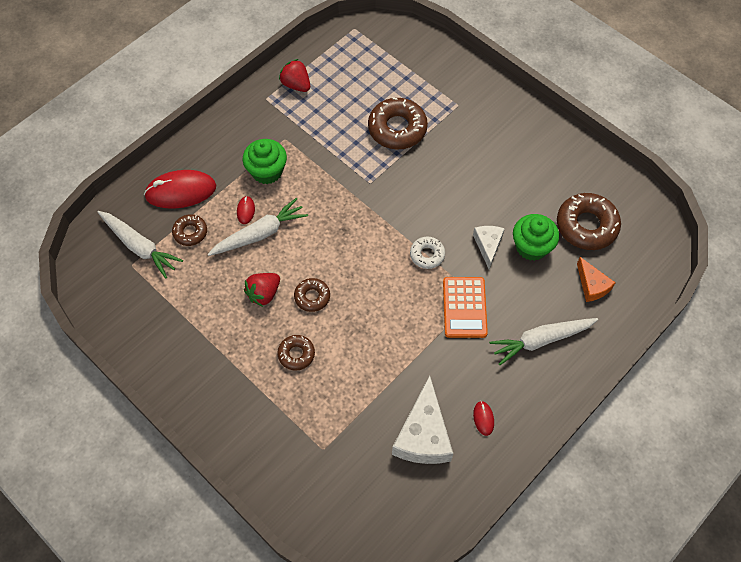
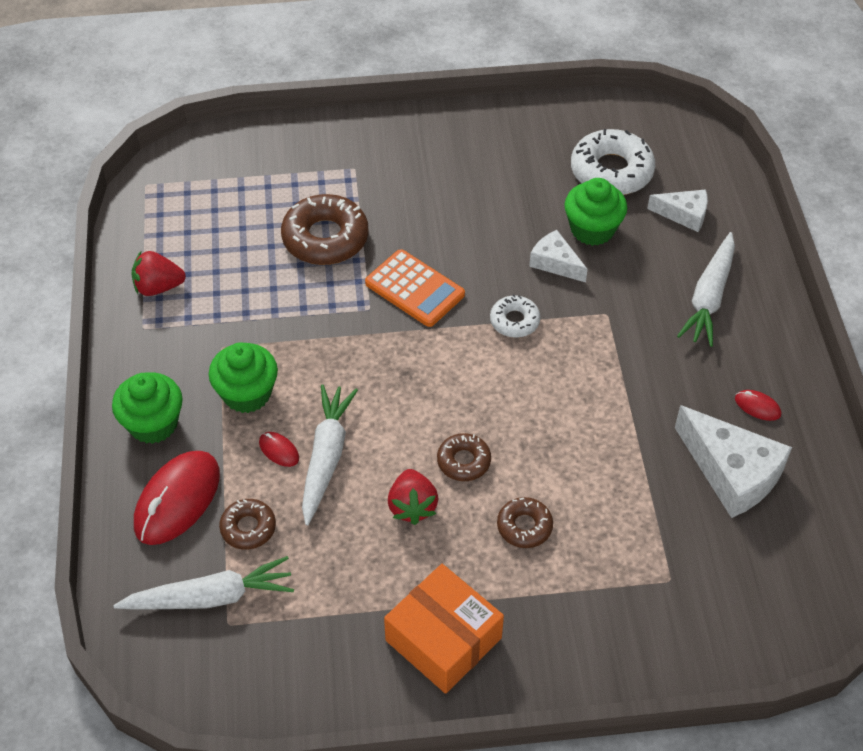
camera: 50 degrees left, 10 degrees down
orange calculator [443,277,488,338] -> orange calculator moved to [365,249,465,327]
brown donut [557,193,621,250] -> white donut [571,129,655,195]
orange cheese [577,257,616,302] -> white cheese [647,189,708,232]
none -> green cupcake [112,372,183,444]
none -> orange box [384,564,504,694]

